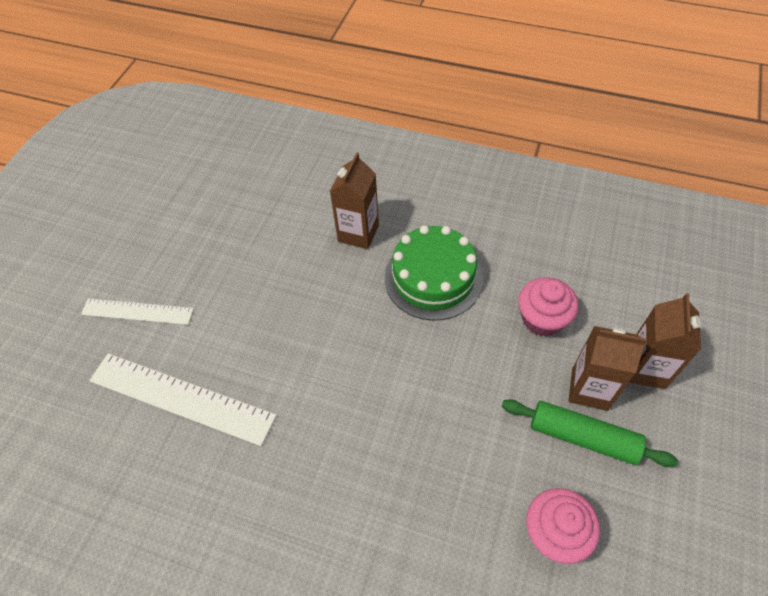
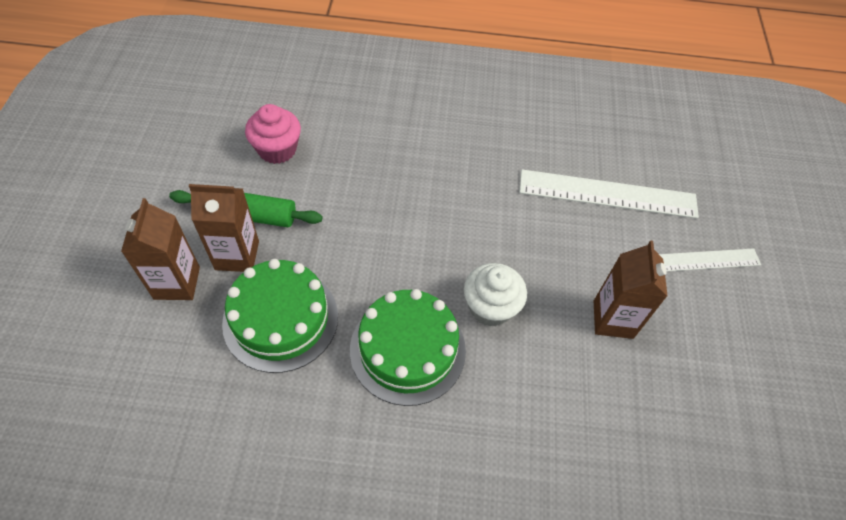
camera: 160 degrees right, 0 degrees up
brown carton [330,152,379,249] -> brown carton moved to [594,240,668,339]
pink cupcake [518,277,579,337] -> green cake [222,259,338,373]
none -> white cupcake [464,263,527,327]

